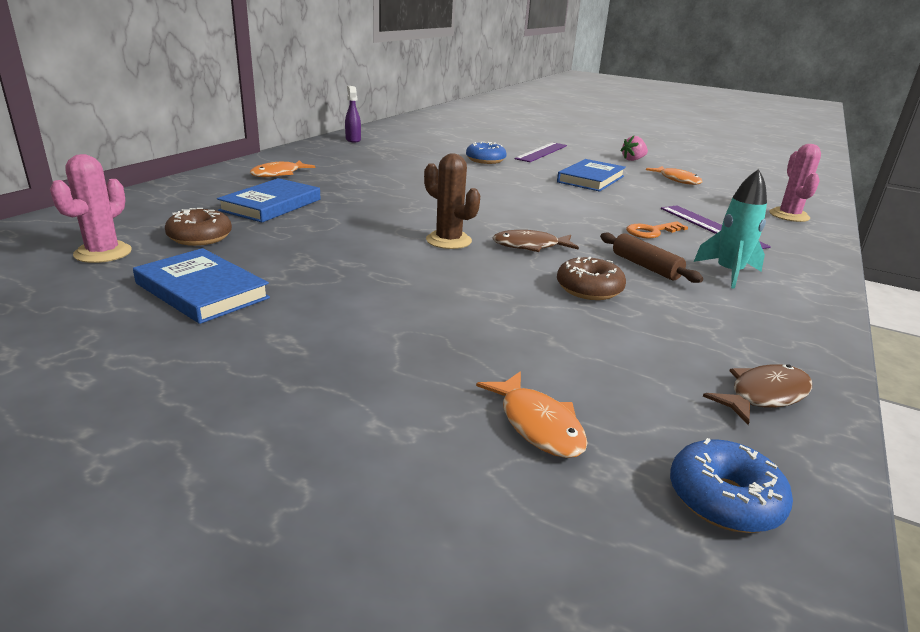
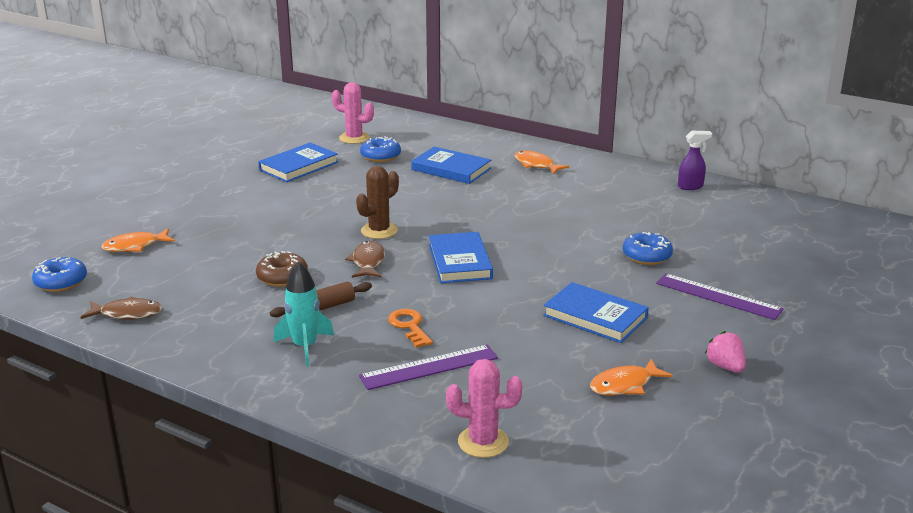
camera: 95 degrees right, 0 degrees up
brown donut [165,208,232,246] -> blue donut [360,136,401,162]
brown fish [703,364,812,425] -> brown fish turned 60 degrees counterclockwise [80,296,163,320]
none -> blue book [429,232,493,283]

